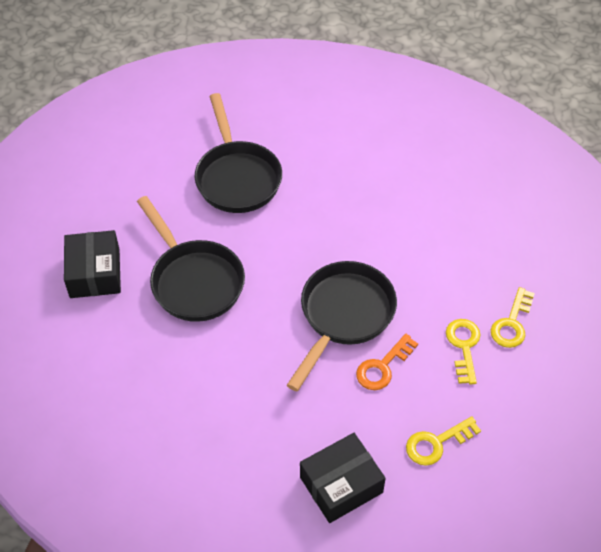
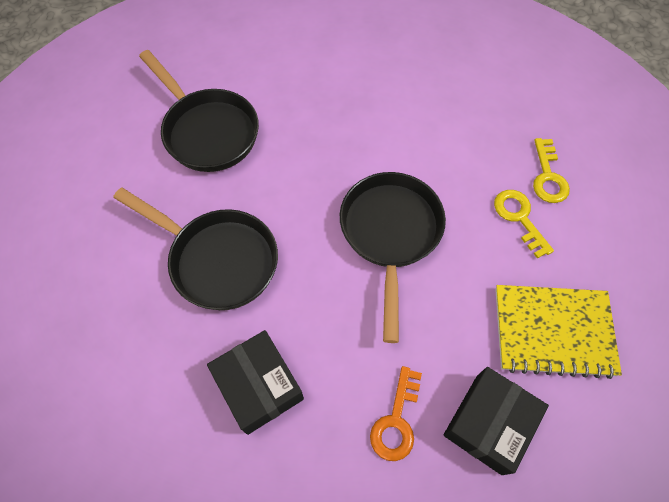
camera: 25 degrees left, 10 degrees up
black box [64,230,121,298] -> black box moved to [207,330,304,435]
orange key [356,334,418,390] -> orange key moved to [370,366,422,461]
yellow key [406,416,481,466] -> yellow notebook [495,285,622,379]

